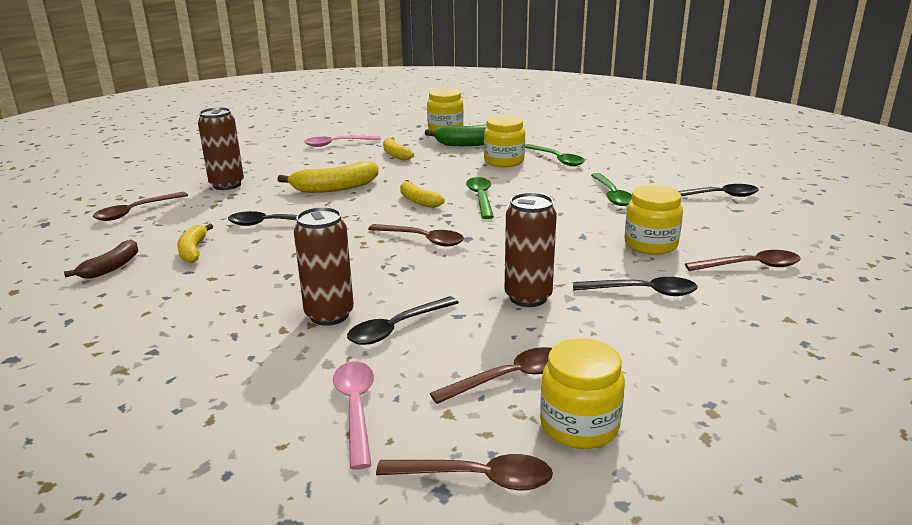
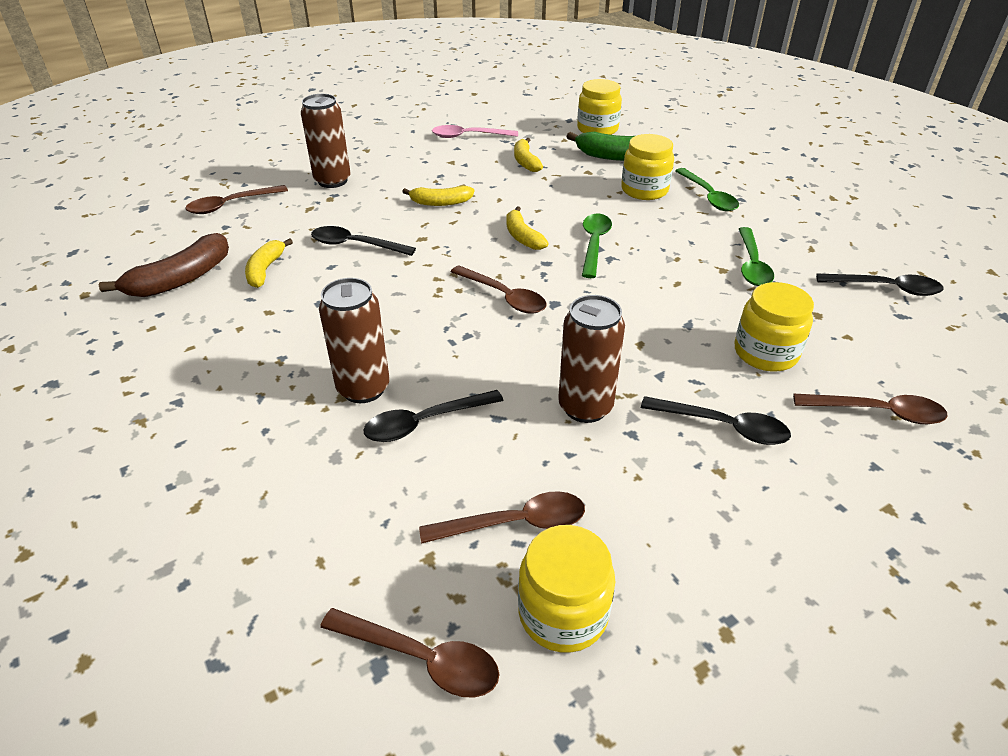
camera: 15 degrees right, 15 degrees up
brown banana [64,240,138,279] -> brown banana [99,233,229,297], size x1.57
yellow banana [278,162,378,193] -> yellow banana [402,185,474,206], size x0.64
pink spoon [333,361,374,470] -> none

